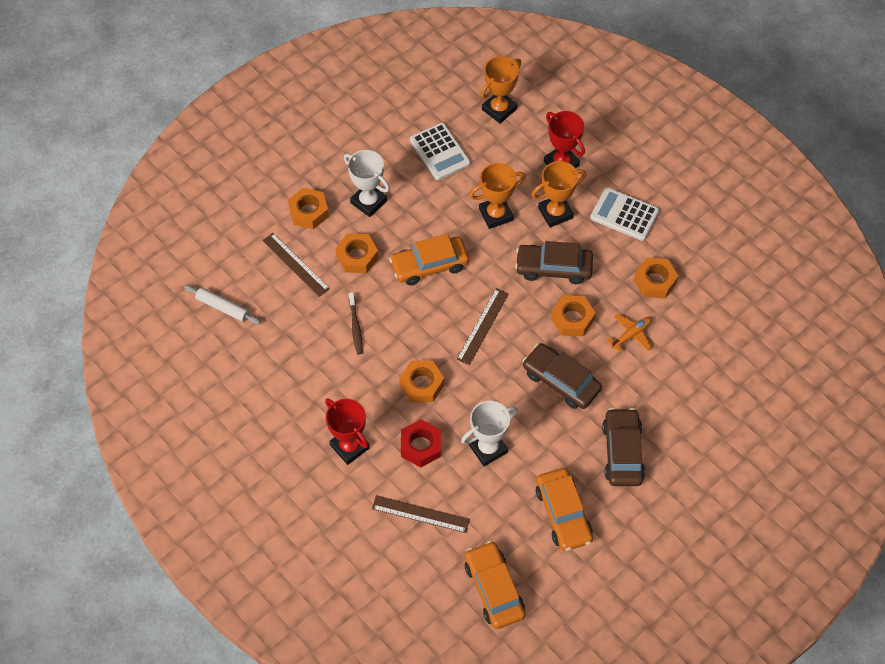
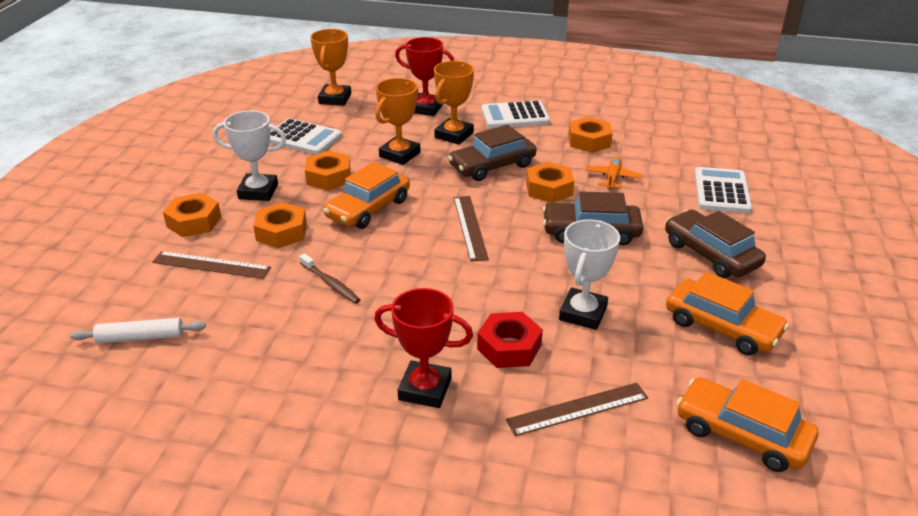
camera: 35 degrees left, 25 degrees down
orange nut [399,361,444,402] -> orange nut moved to [305,151,351,190]
none -> white calculator [694,167,752,213]

